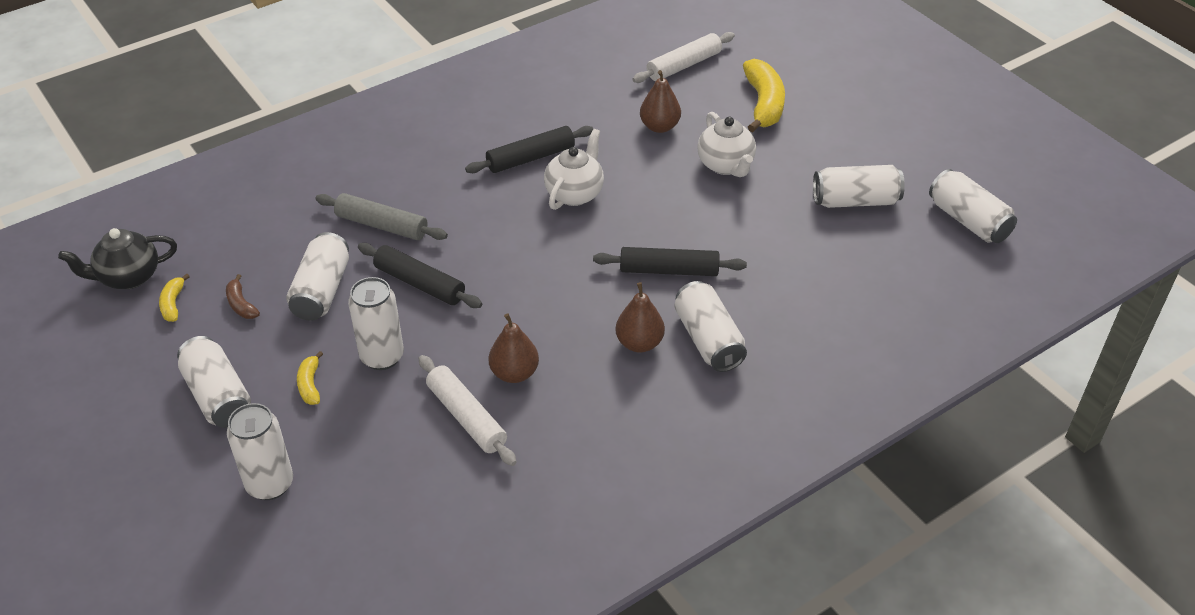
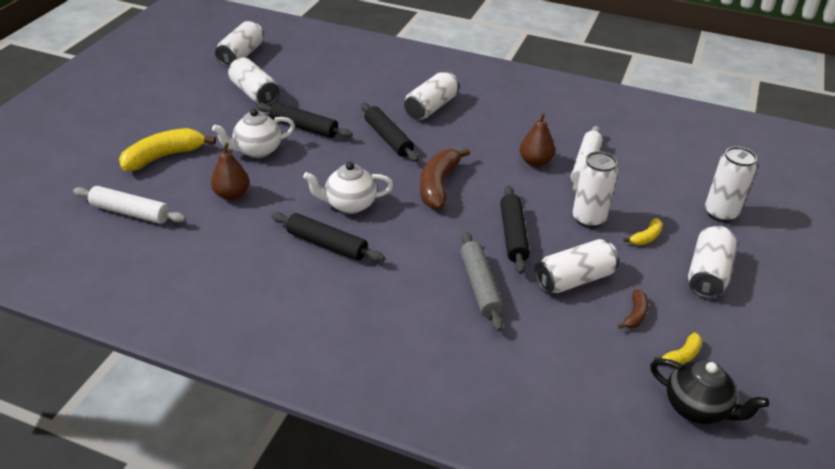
camera: 125 degrees left, 5 degrees down
brown pear [615,282,665,353] -> none
white teapot [697,112,756,177] -> white teapot turned 150 degrees counterclockwise [212,109,295,158]
none -> black rolling pin [256,102,353,138]
none -> brown banana [420,148,470,209]

